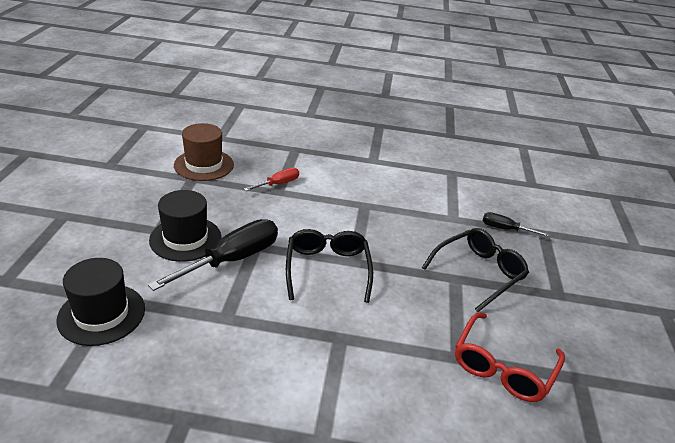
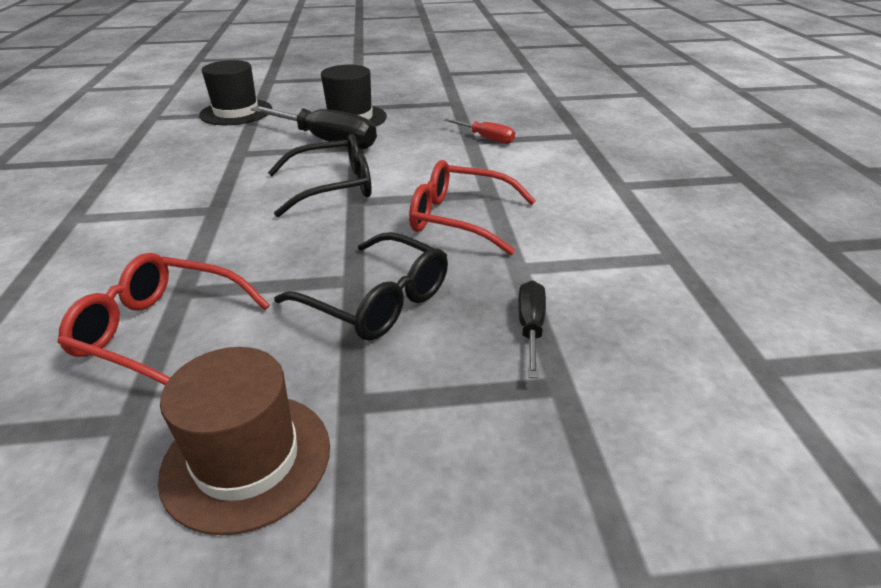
camera: 80 degrees right, 0 degrees up
brown hat [174,123,234,181] -> brown hat moved to [158,347,330,535]
none -> red glasses [409,160,536,255]

